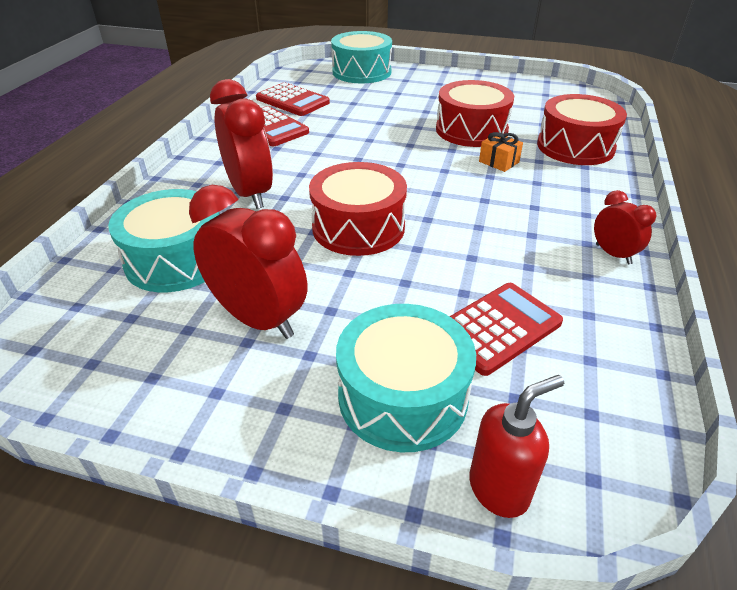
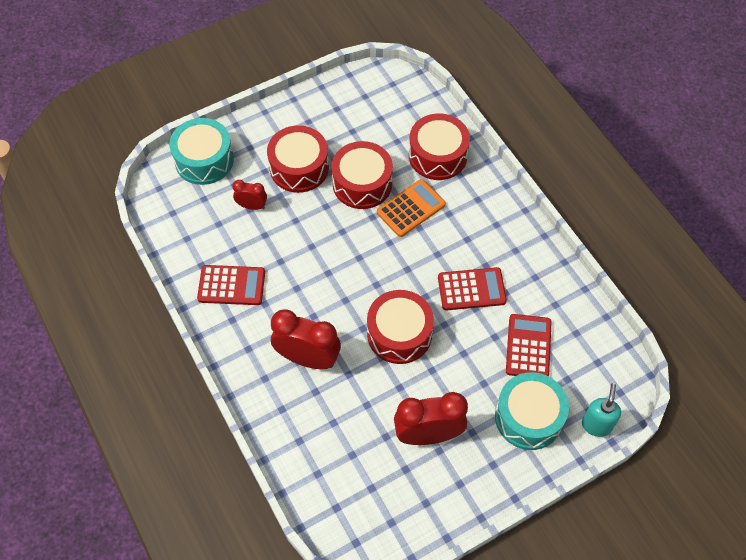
camera: 45 degrees left, 20 degrees up
turquoise drum [108,189,219,292] -> none
red calculator [256,82,330,116] -> red calculator moved to [438,267,507,310]
red soap dispenser [469,375,564,518] -> turquoise soap dispenser [582,383,621,437]
orange gift [479,132,523,172] -> orange calculator [377,179,446,237]
red clock [594,190,657,264] -> red clock moved to [233,180,267,210]
none -> red drum [267,125,329,193]

